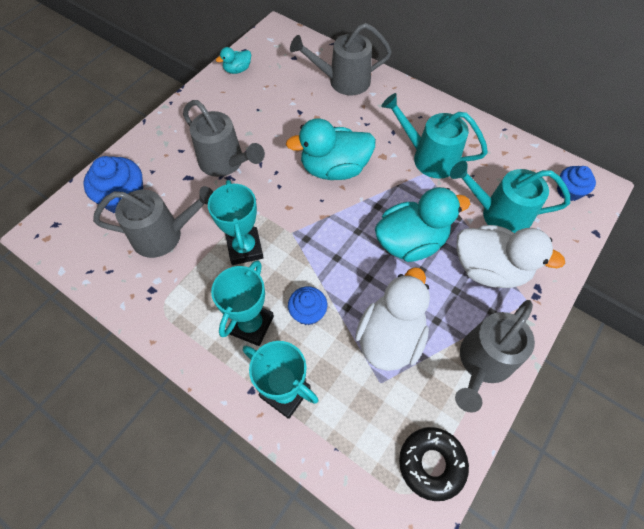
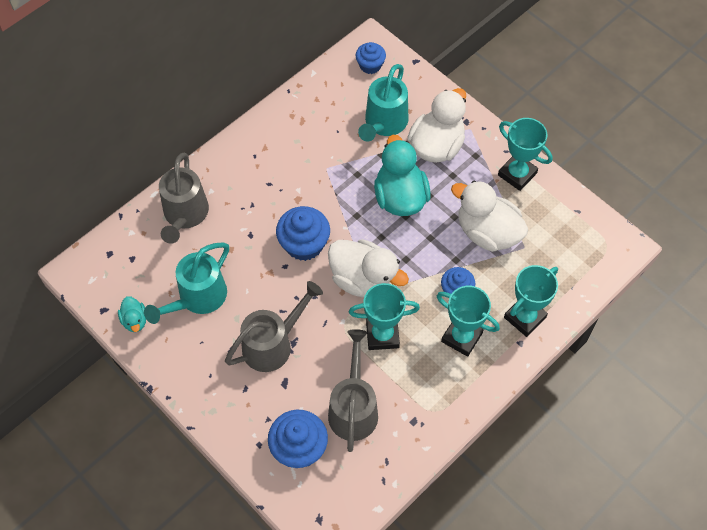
camera: 80 degrees left, 0 degrees up
turquoise duck [286,119,376,180] -> blue cupcake [276,206,330,261]
turquoise watering can [381,93,488,179] -> turquoise watering can moved to [144,242,229,324]
black donut [399,427,469,501] -> none
grey watering can [455,300,535,413] -> turquoise trophy [498,118,553,191]
none -> white duck [328,239,409,298]

